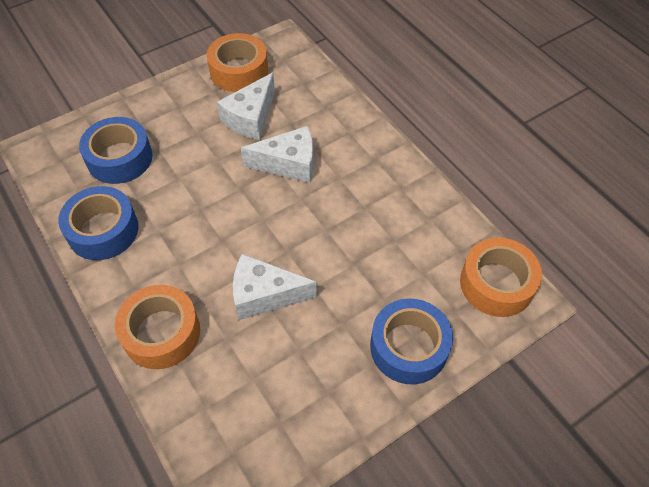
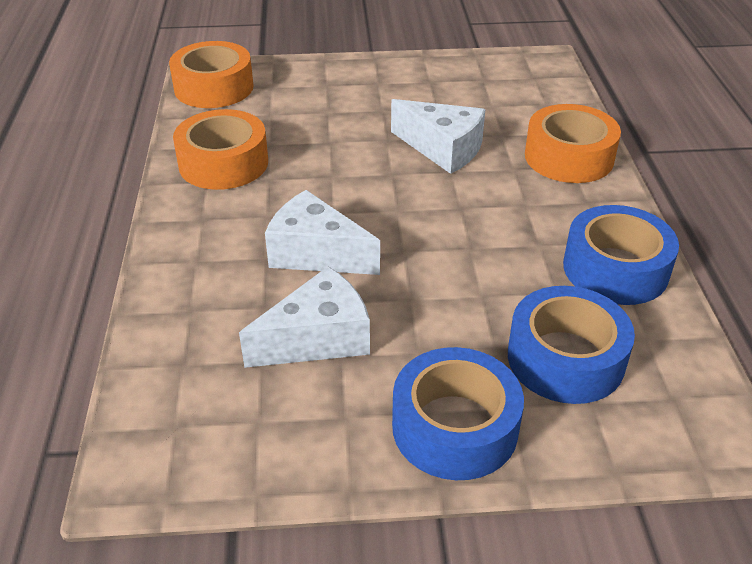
camera: 150 degrees left, 15 degrees down
orange tape [207,33,268,92] -> orange tape moved to [173,109,268,190]
blue tape [370,299,453,384] -> blue tape moved to [392,347,524,480]

